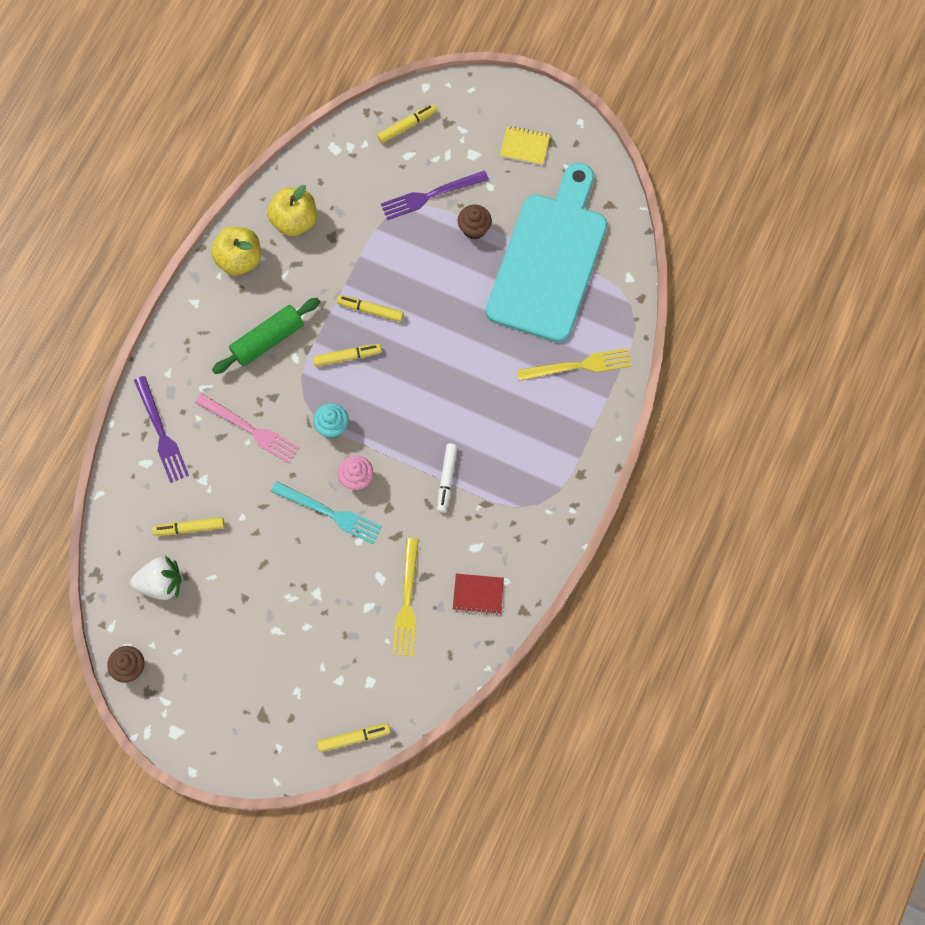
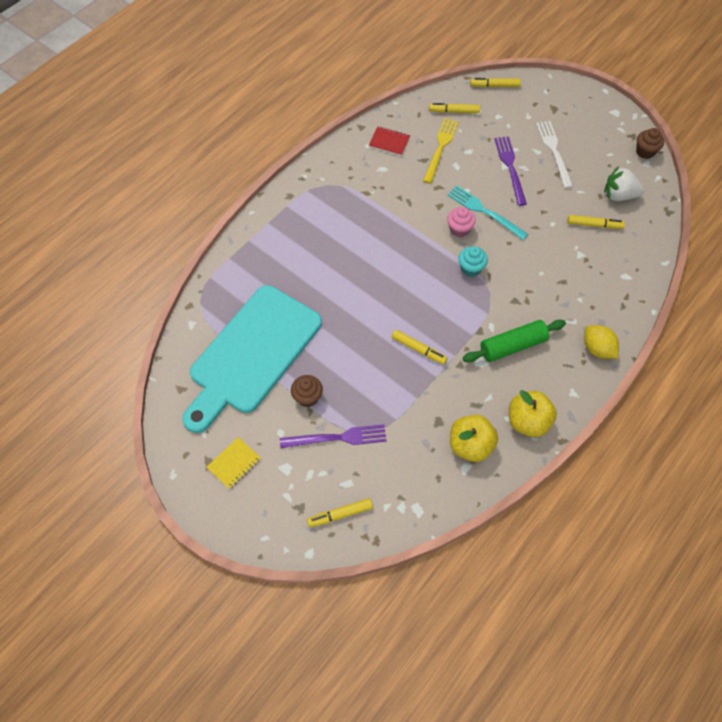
camera: 165 degrees left, 10 degrees down
purple fork [134,376,189,483] -> purple fork moved to [495,136,527,206]
pink fork [195,393,300,464] -> none
yellow marker [313,344,382,367] -> yellow marker moved to [429,103,480,113]
white marker [437,443,457,513] -> none
yellow notebook [500,126,550,165] -> yellow notebook turned 75 degrees counterclockwise [207,437,261,489]
yellow fork [517,348,631,381] -> none
none -> white fork [536,121,573,188]
none -> yellow lemon [584,325,619,359]

